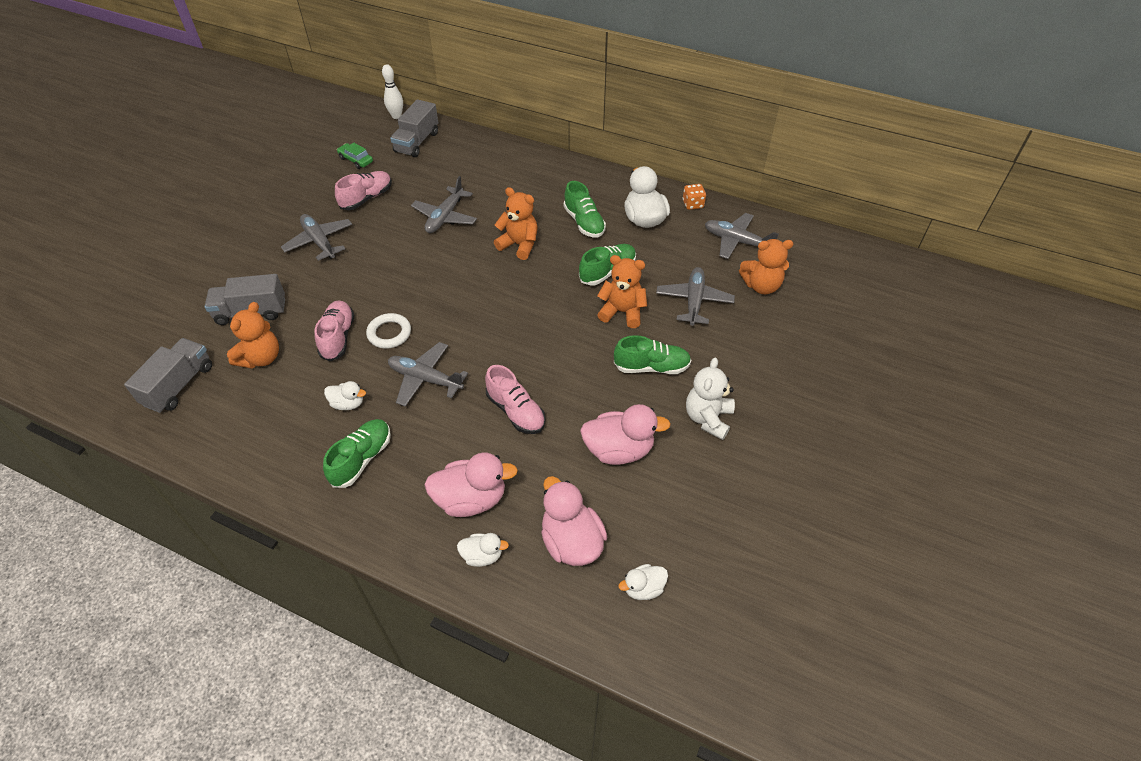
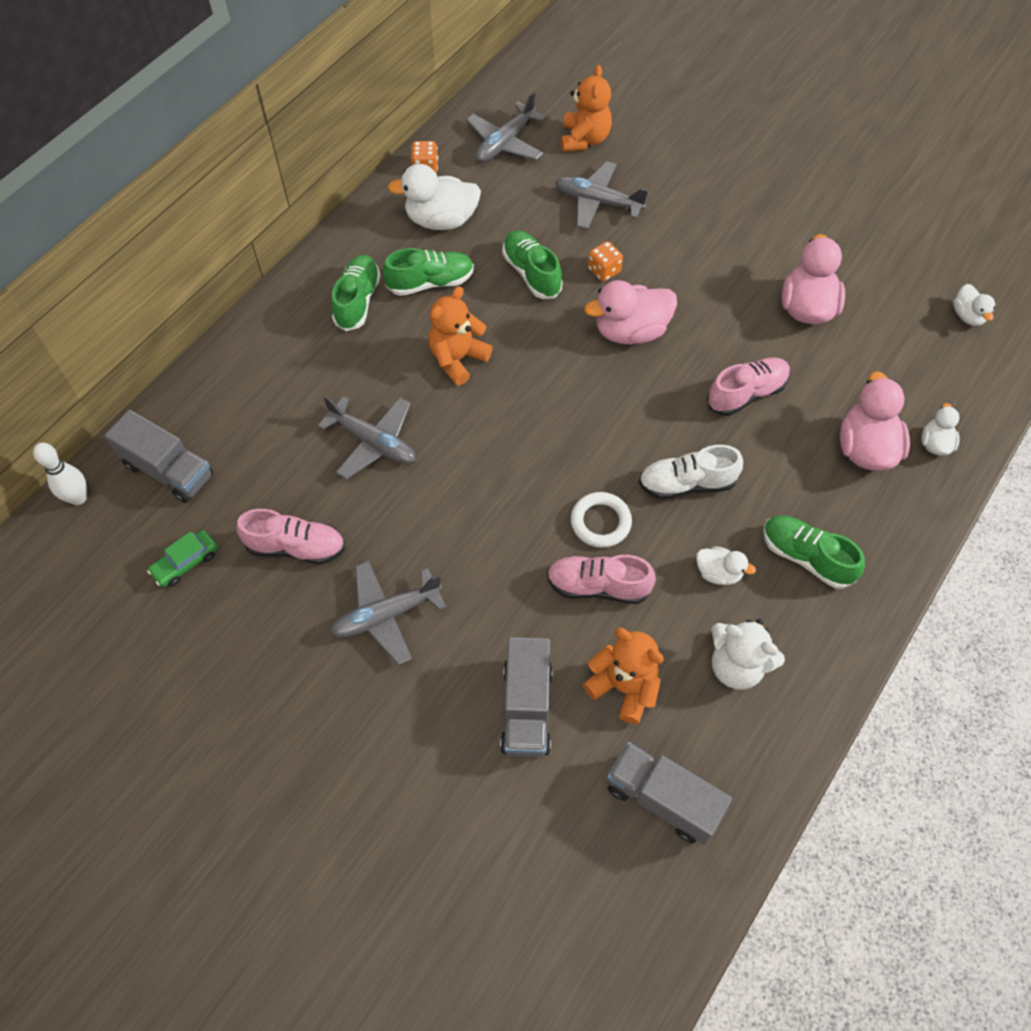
camera: 80 degrees left, 10 degrees up
white duck [324,381,366,410] -> white duck turned 90 degrees clockwise [696,546,756,585]
pink shoe [335,171,392,210] -> pink shoe turned 135 degrees clockwise [237,509,345,564]
grey plane [388,342,468,407] -> white shoe [639,445,743,499]
pink duck [541,476,607,566] -> pink duck moved to [584,280,677,344]
orange teddy bear [597,255,647,328] -> orange dice [588,241,623,281]
green shoe [614,335,691,374] -> green shoe moved to [331,255,381,331]
white teddy bear [686,357,735,440] -> white teddy bear moved to [711,619,785,690]

